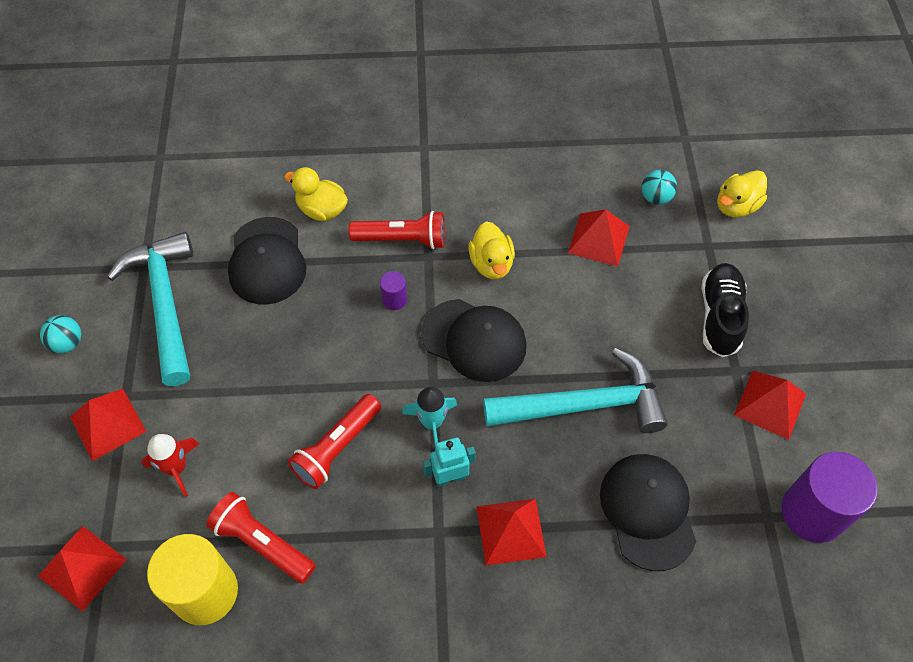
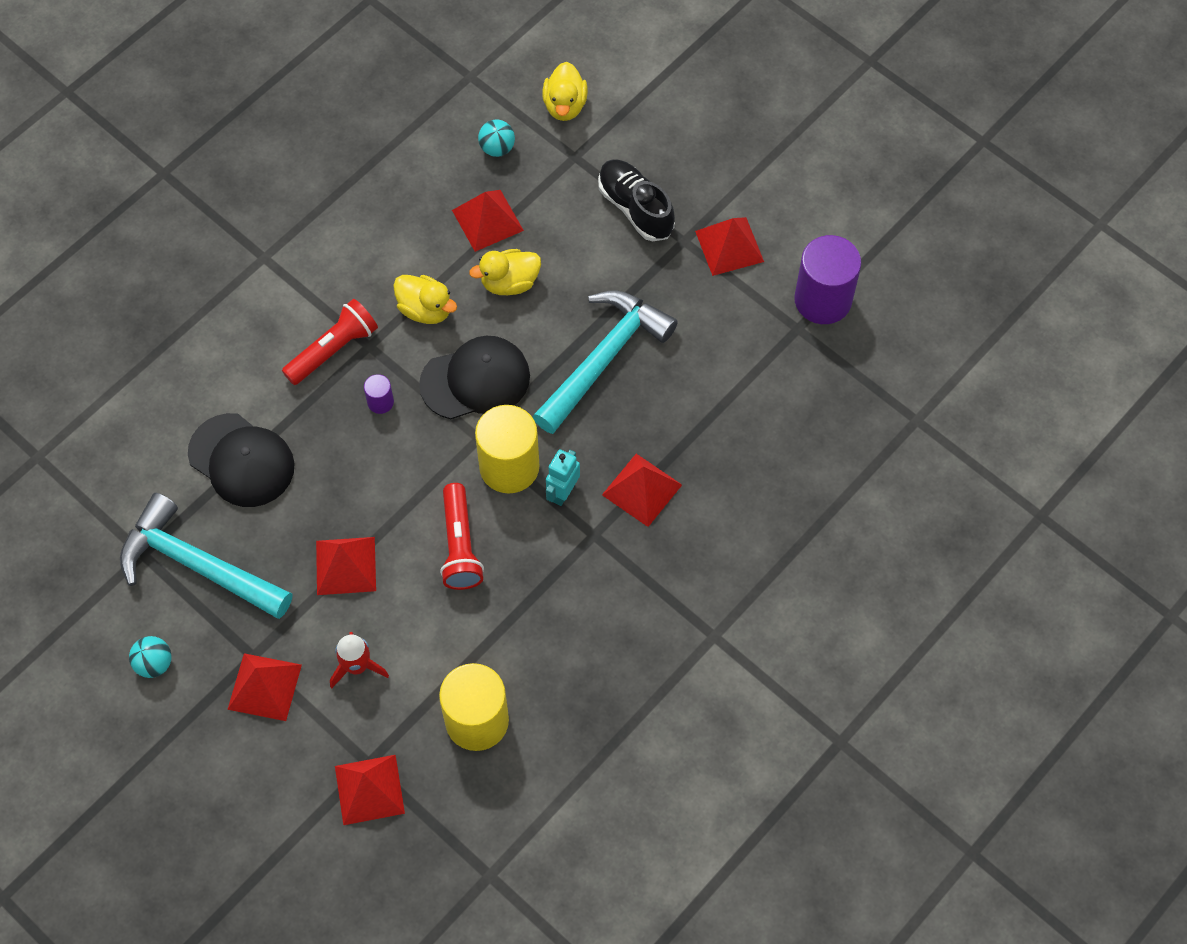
camera: 45 degrees left, 5 degrees up
red flashlight [206,492,316,584] -> none
yellow duck [284,167,348,221] -> yellow duck moved to [469,249,541,295]
turquoise rocket [402,387,457,444] -> yellow cylinder [475,405,539,493]
black cap [600,454,696,571] -> none
none -> red pyramid [316,537,376,595]

